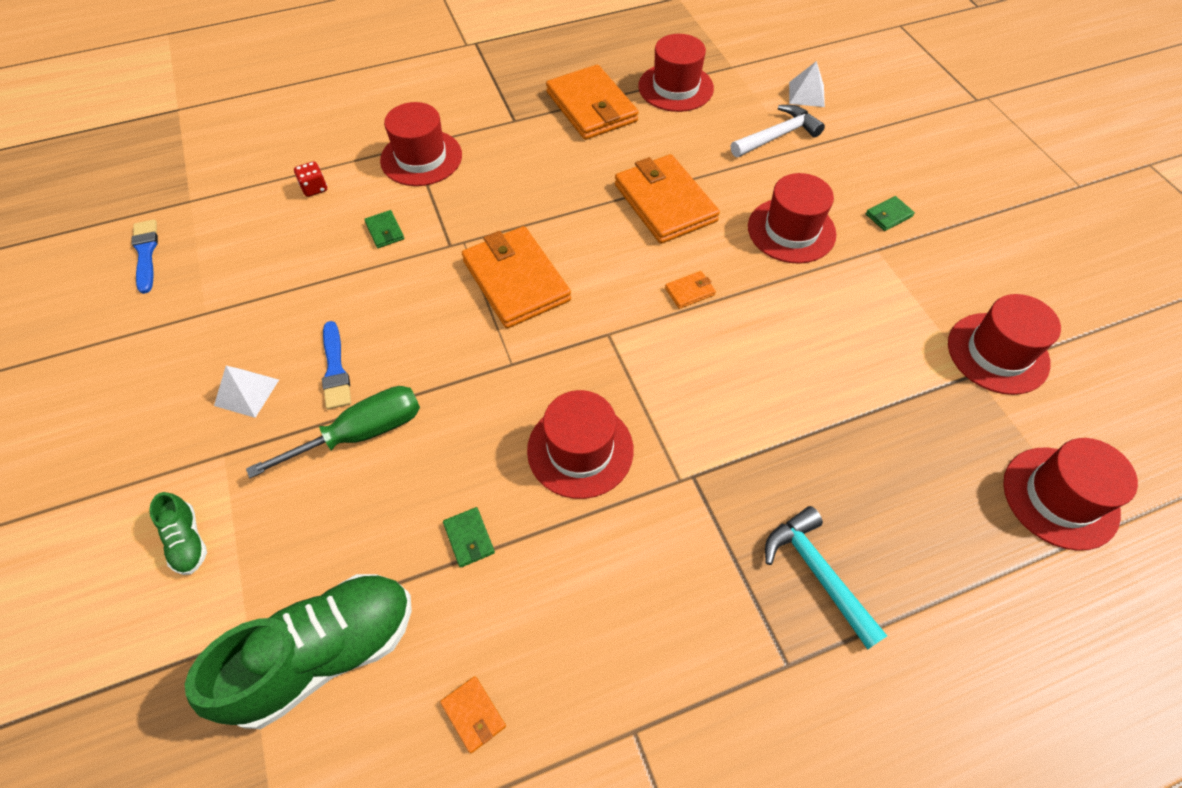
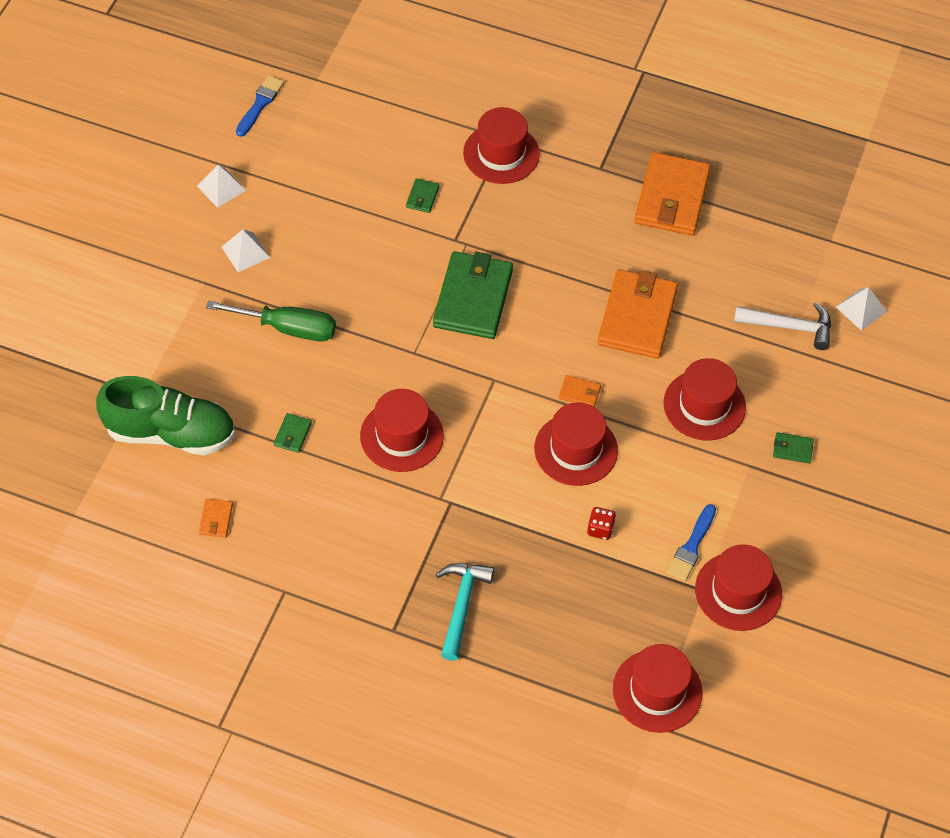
camera: 40 degrees right, 0 degrees up
green shoe [149,492,207,575] -> none
red dice [294,161,327,197] -> red dice moved to [587,507,616,540]
blue brush [322,321,351,410] -> blue brush moved to [667,504,716,581]
orange wallet [462,226,571,328] -> green wallet [433,251,513,339]
red hat [638,34,714,112] -> red hat moved to [534,403,618,486]
none -> white pyramid [197,165,246,208]

